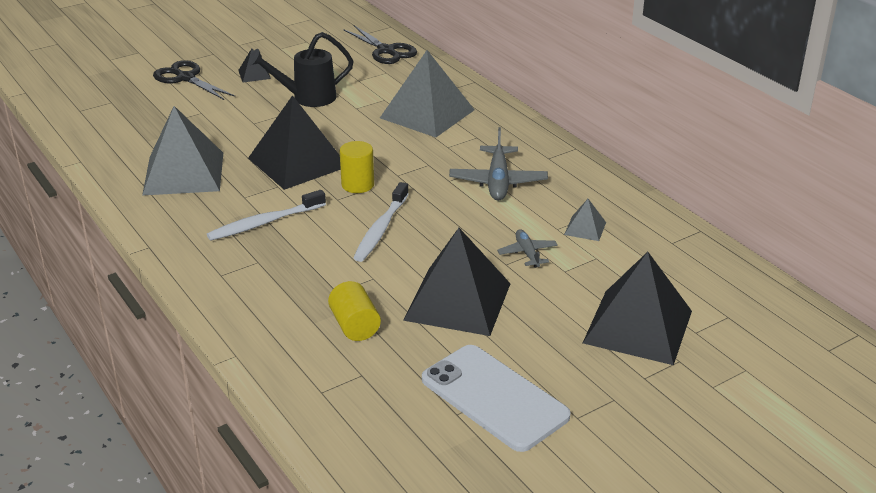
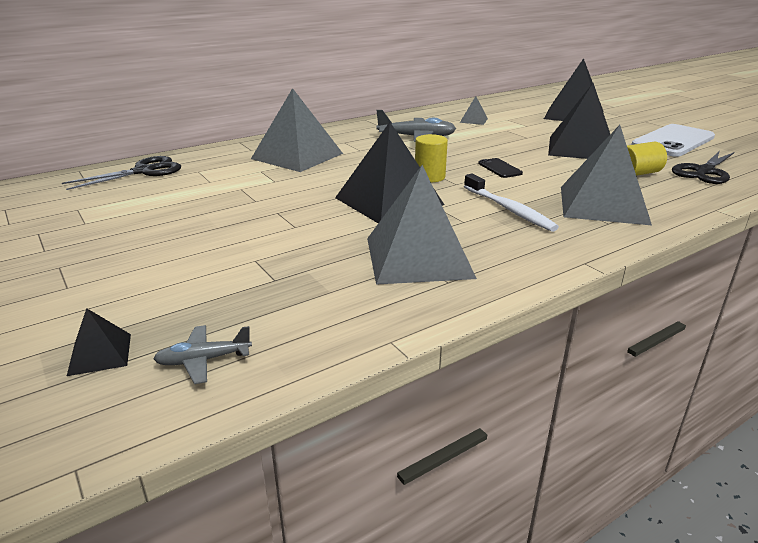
camera: 90 degrees left, 5 degrees down
black scissors [153,60,235,100] -> black scissors moved to [672,152,735,184]
black pyramid [238,49,271,82] -> black pyramid moved to [67,308,131,376]
black watering can [248,32,354,107] -> none
white toothbrush [353,182,409,262] -> black phone [478,158,523,178]
grey plane [497,229,558,268] -> grey plane moved to [153,325,252,384]
none -> grey pyramid [561,125,652,225]

